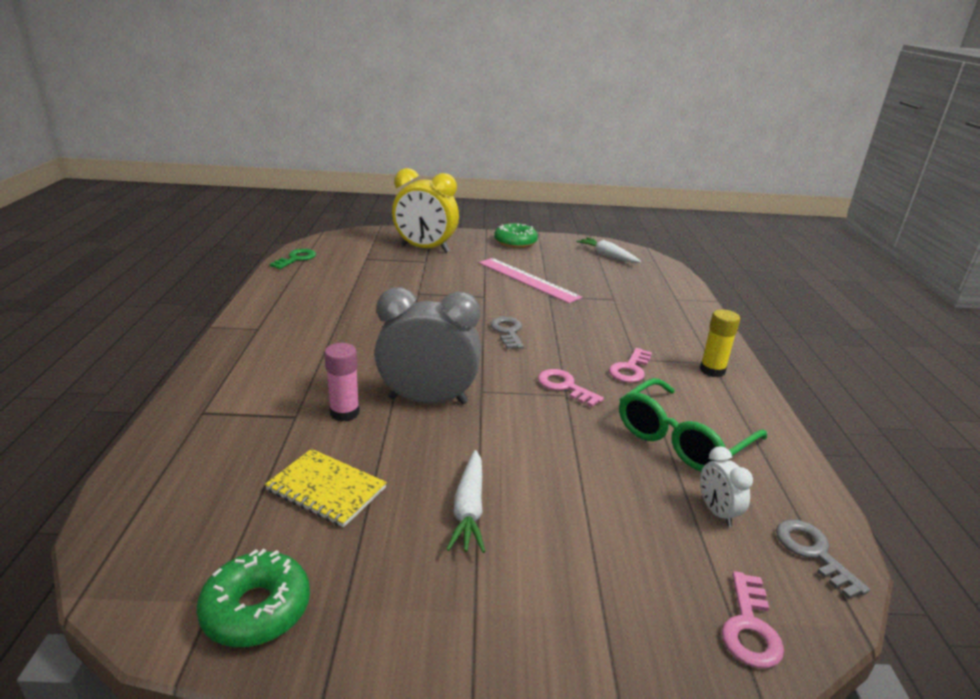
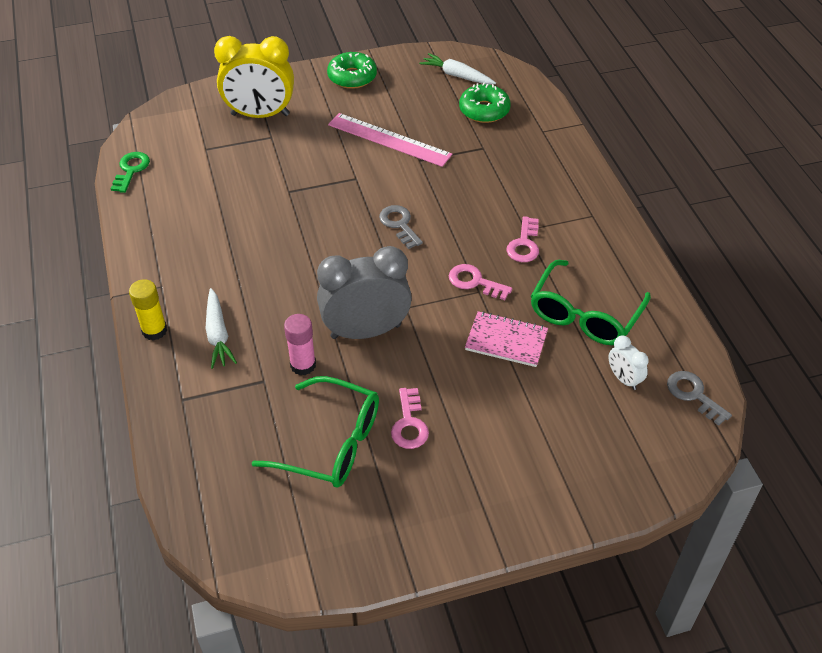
camera: 15 degrees left, 20 degrees up
green donut [196,549,310,647] -> green donut moved to [459,82,511,123]
yellow notebook [265,449,387,527] -> green glasses [252,376,379,487]
white carrot [446,450,485,553] -> white carrot moved to [206,288,237,369]
yellow glue stick [700,309,740,377] -> yellow glue stick moved to [129,279,167,341]
pink key [722,571,784,668] -> pink key moved to [391,388,429,449]
none -> pink notebook [465,311,548,367]

